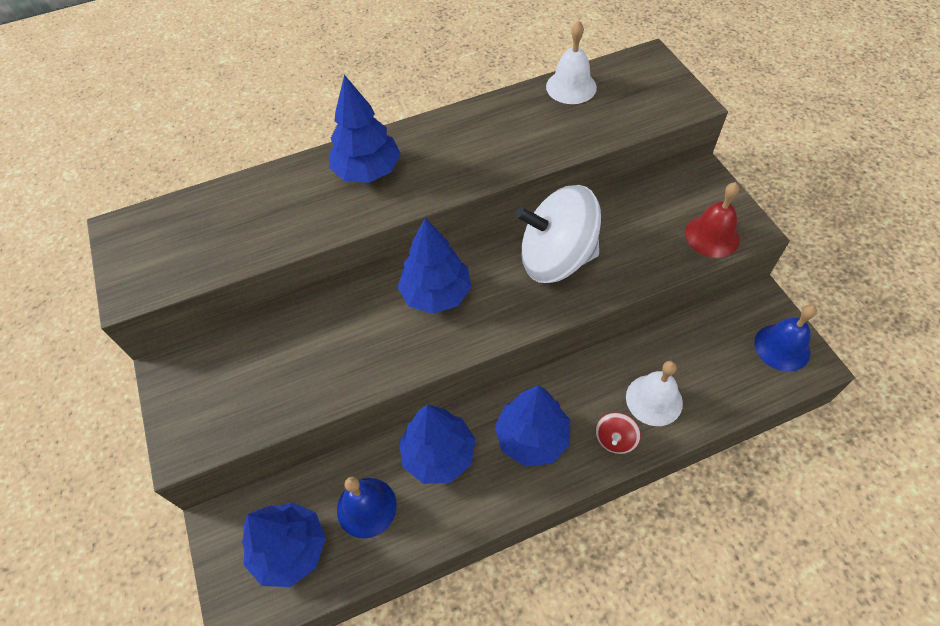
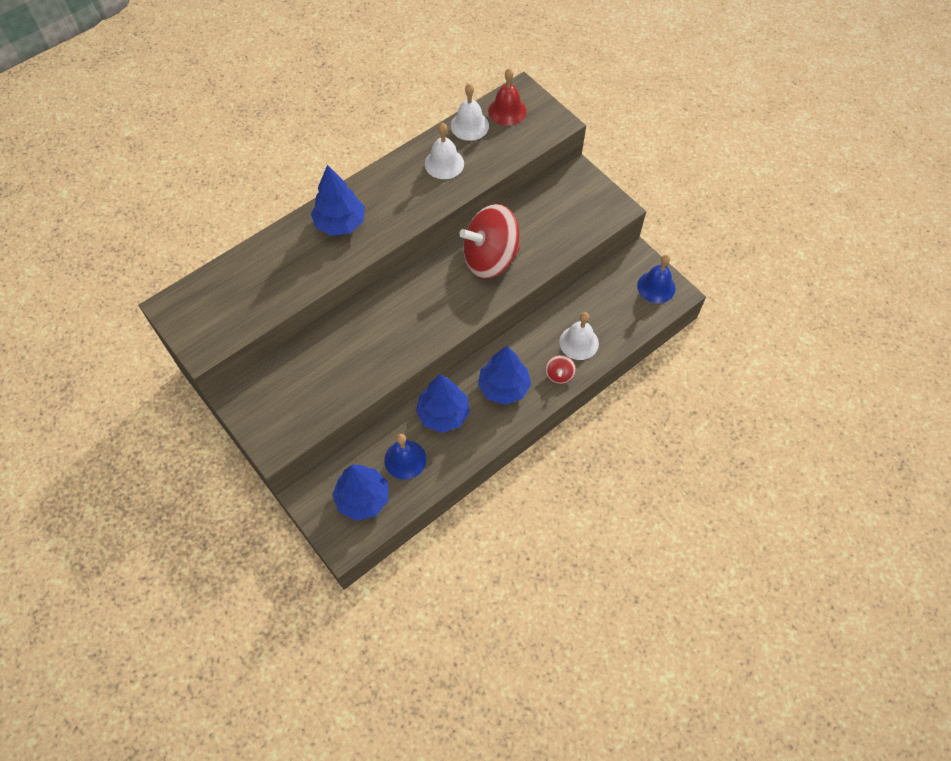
camera: 20 degrees left, 5 degrees up
blue tree [398,218,472,314] -> none
white spinning top [515,185,601,283] -> red spinning top [459,204,520,279]
red bell [685,182,740,258] -> red bell moved to [488,68,526,126]
none -> white bell [425,123,464,179]

